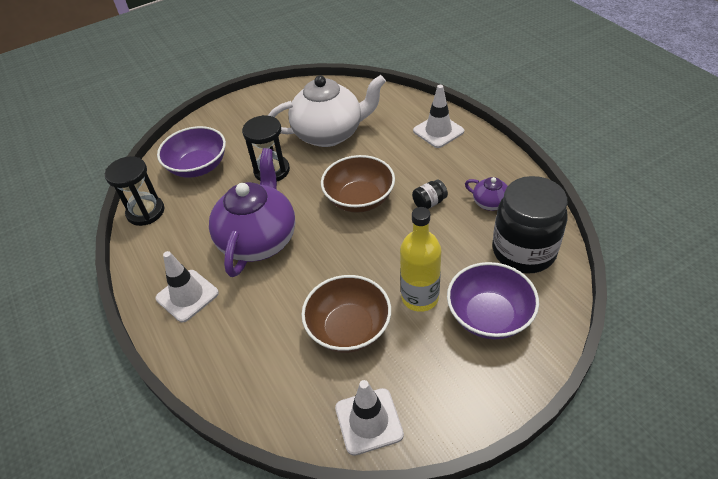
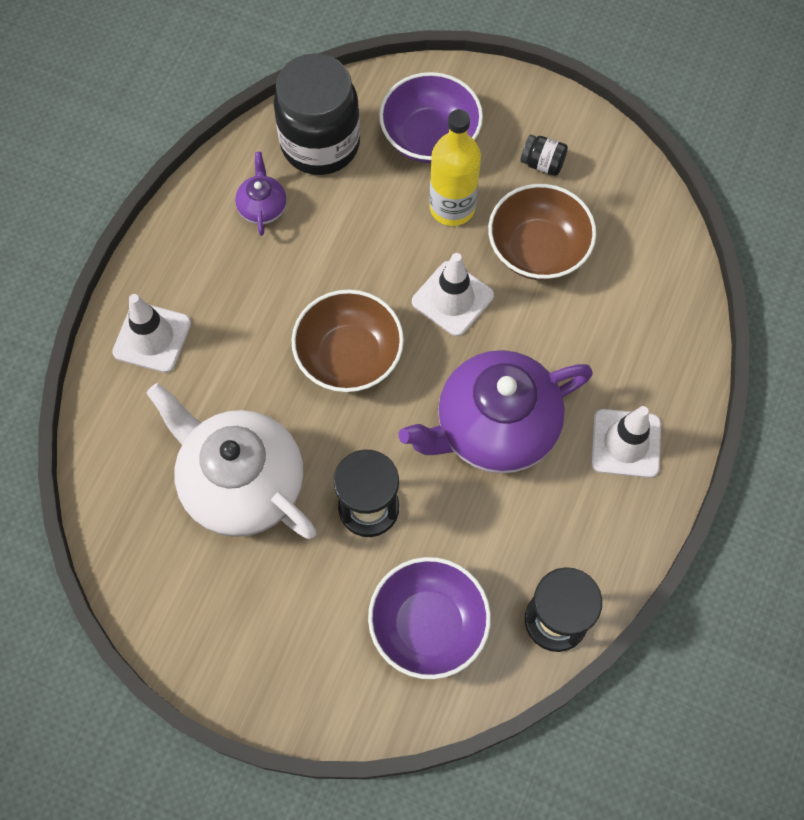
camera: 130 degrees left, 20 degrees up
white traffic cone [335,380,404,456] -> white traffic cone moved to [412,253,494,336]
black jar [412,179,448,209] -> black jar moved to [520,134,568,176]

